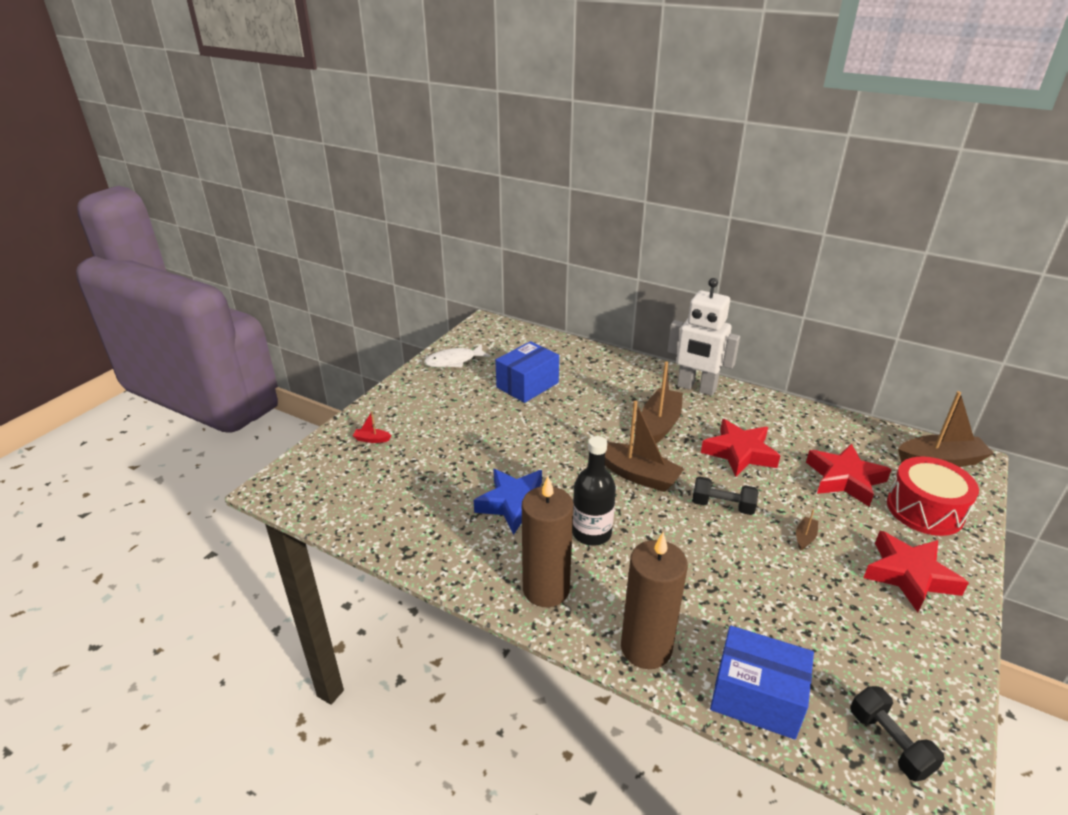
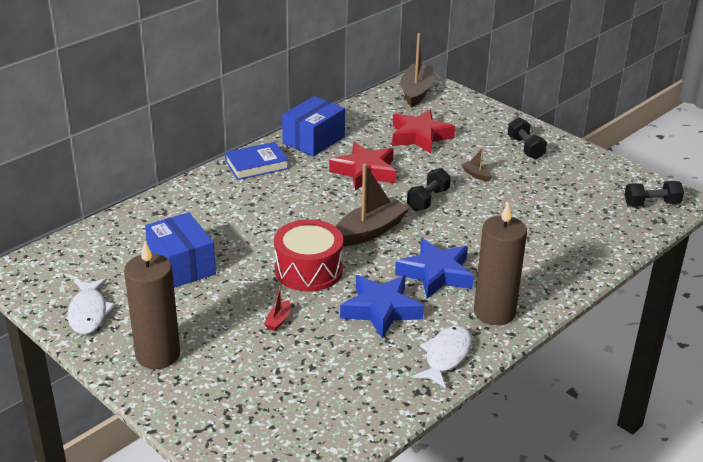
camera: 75 degrees left, 0 degrees up
red boat [353,411,391,443] -> red boat moved to [264,286,291,331]
black bottle [572,436,616,546] -> blue star [395,238,474,299]
brown candle [621,532,688,669] -> brown candle moved to [124,242,180,369]
brown boat [642,361,683,443] -> none
white robot [667,278,740,396] -> blue book [225,142,289,180]
blue box [710,625,814,740] -> blue box moved to [282,96,345,157]
red star [863,531,969,612] -> black dumbbell [508,117,547,159]
red drum [887,456,979,536] -> red drum moved to [274,219,343,291]
none -> white fish [412,325,472,389]

